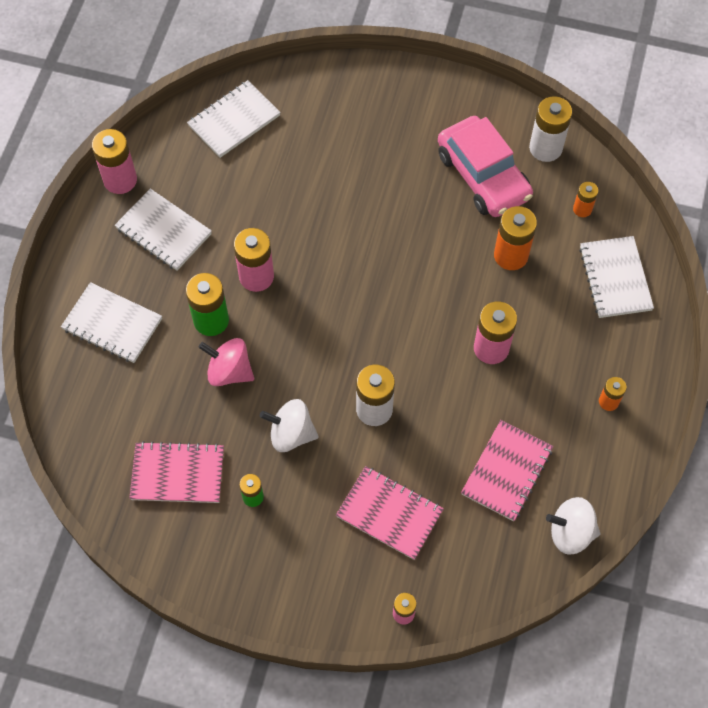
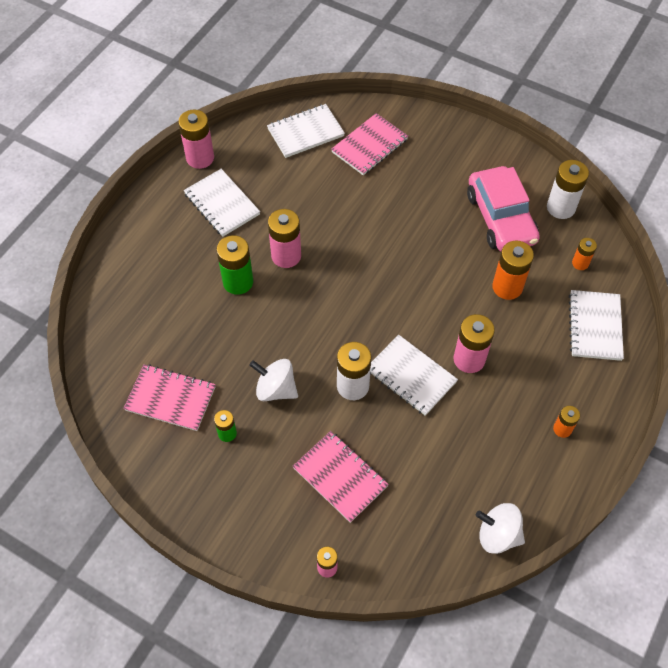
camera: 15 degrees right, 5 degrees down
white notebook [61,282,162,363] -> white notebook moved to [370,335,458,416]
pink spinning top [199,338,254,386] -> none
pink notebook [461,420,553,521] -> pink notebook moved to [331,113,408,175]

